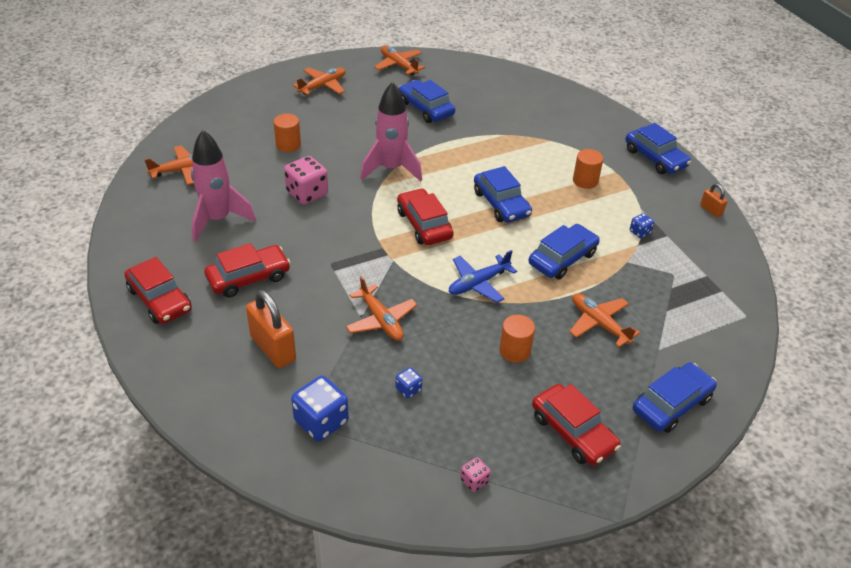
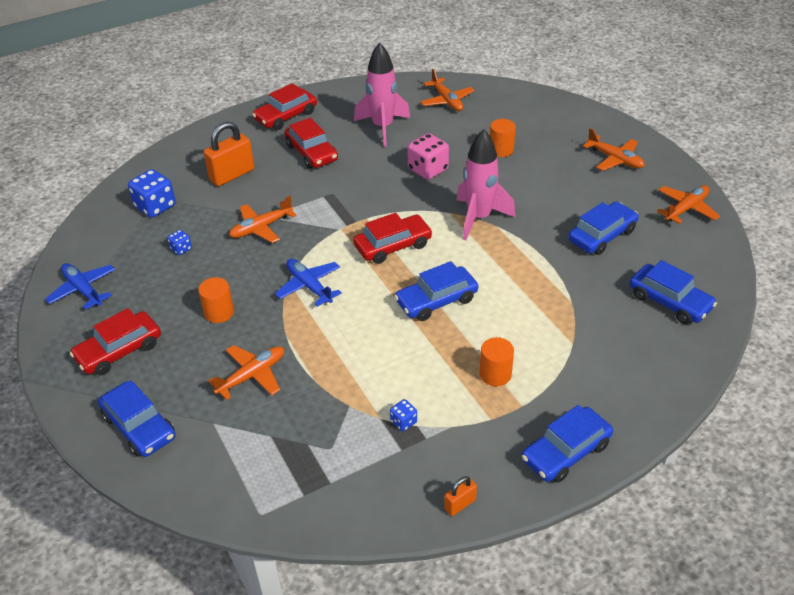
camera: 90 degrees right, 0 degrees up
pink dice [460,457,491,492] -> blue plane [45,263,115,310]
blue car [528,224,600,279] -> blue car moved to [629,260,717,324]

